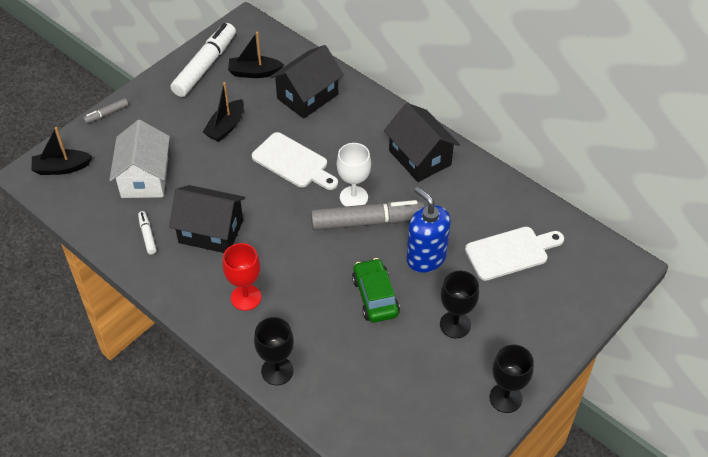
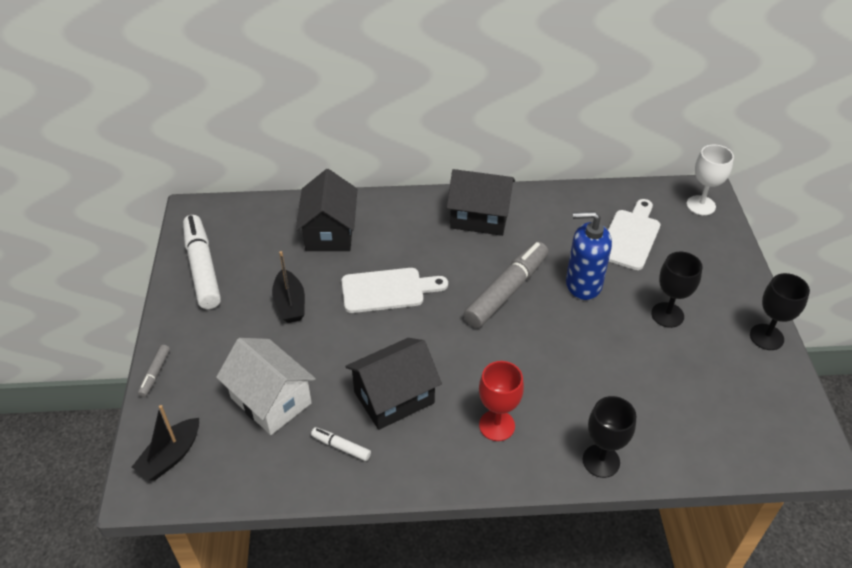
camera: 45 degrees left, 5 degrees down
black boat [228,32,284,78] -> none
white goblet [337,143,371,207] -> white goblet moved to [687,145,734,215]
green car [352,258,400,323] -> none

